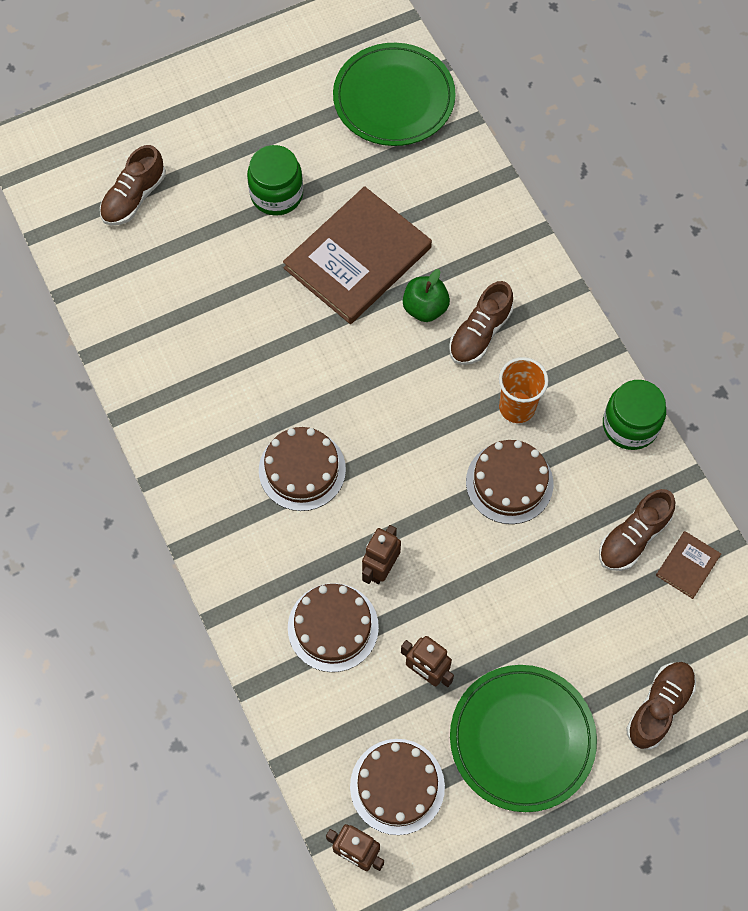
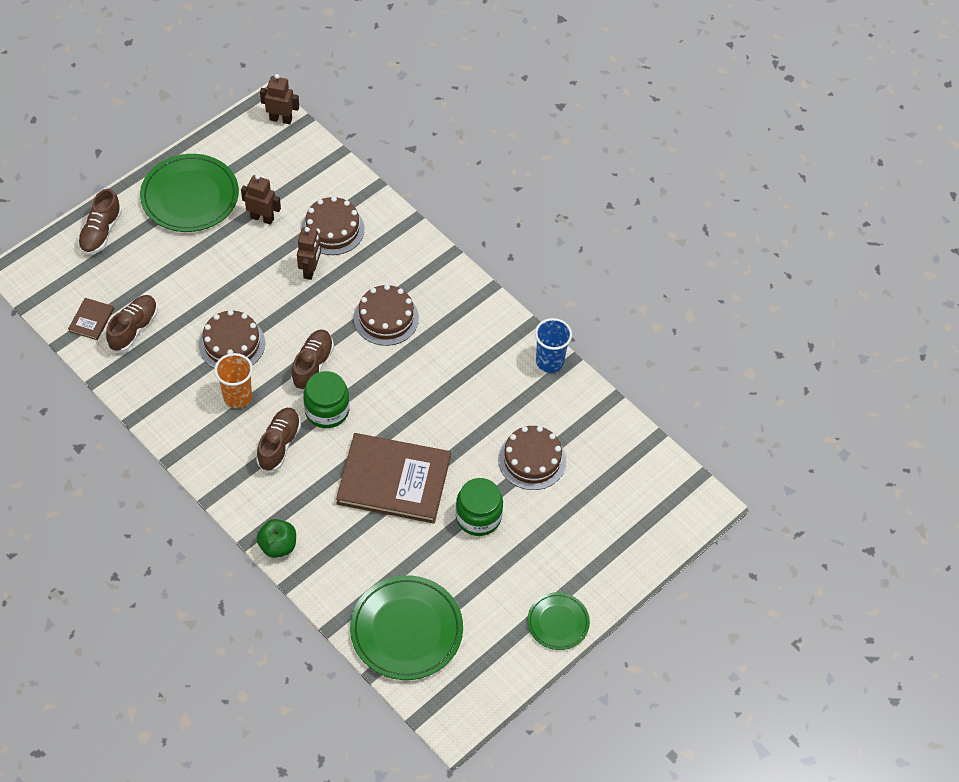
camera: 160 degrees right, 10 degrees down
brown shoe [100,145,166,225] -> brown shoe moved to [291,330,334,391]
brown book [283,186,432,324] -> brown book turned 75 degrees clockwise [336,433,451,523]
brown cake [350,739,445,835] -> brown cake moved to [498,426,566,490]
green apple [403,269,450,322] -> green apple moved to [257,519,296,558]
green jar [603,380,666,450] -> green jar moved to [303,371,350,428]
none -> green plate [527,592,590,650]
none -> blue cup [535,318,572,373]

